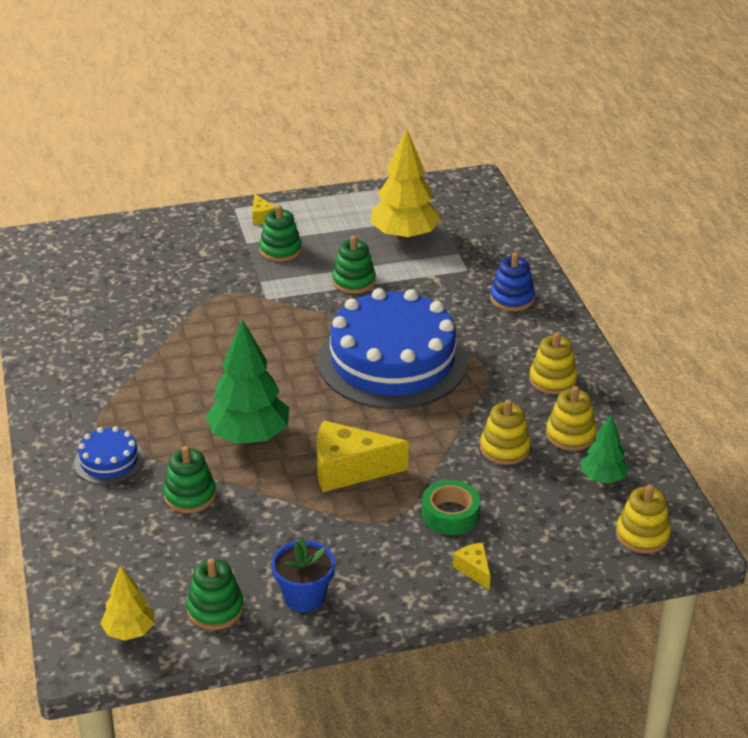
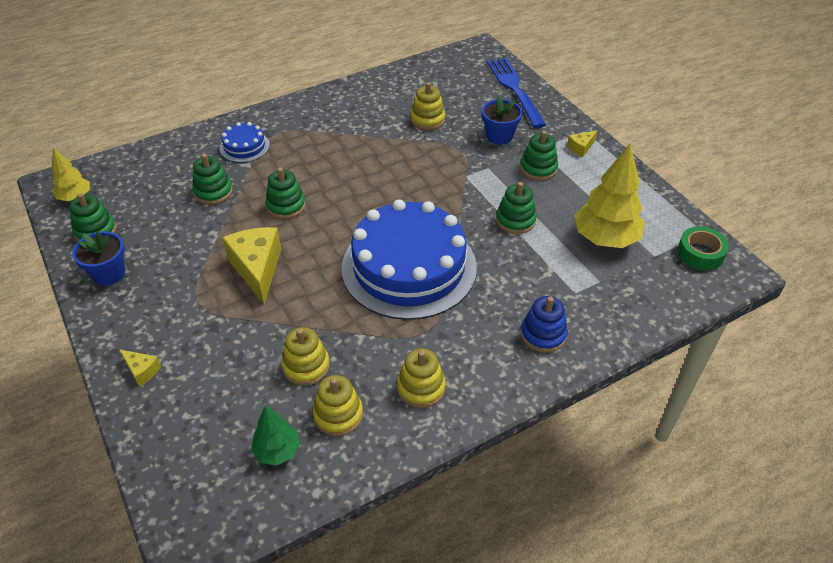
camera: 75 degrees right, 10 degrees up
green tree [205,319,289,444] -> green stacking toy [265,168,306,219]
green tape [422,480,480,535] -> green tape moved to [677,226,729,271]
yellow cheese [453,543,490,590] -> yellow cheese turned 75 degrees clockwise [119,349,161,387]
yellow stacking toy [616,485,671,554] -> yellow stacking toy moved to [410,82,445,130]
none -> blue flower pot [482,95,523,145]
none -> blue fork [487,58,546,128]

